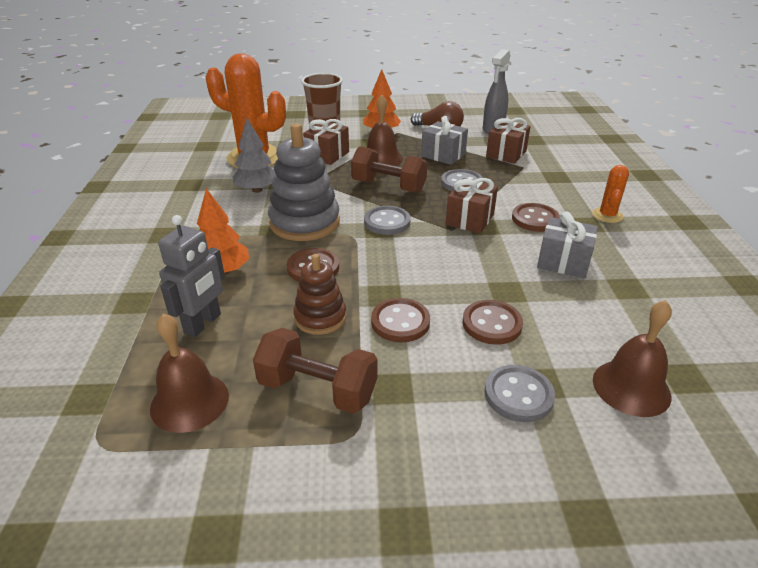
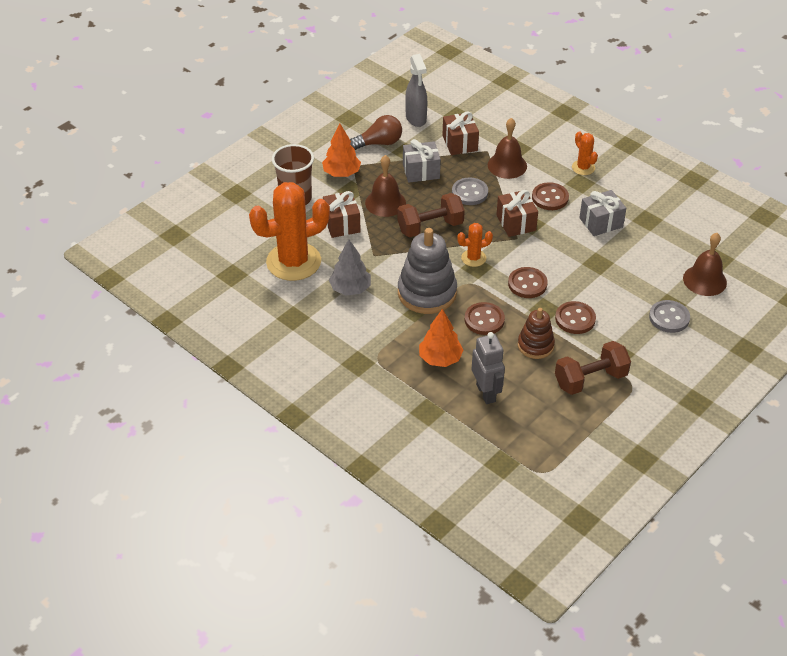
camera: 45 degrees left, 10 degrees up
brown bell [150,313,229,433] -> brown bell moved to [488,118,527,179]
grey button [364,206,410,235] -> orange cactus [457,223,493,267]
brown button [462,300,523,345] -> brown button moved to [508,267,548,298]

